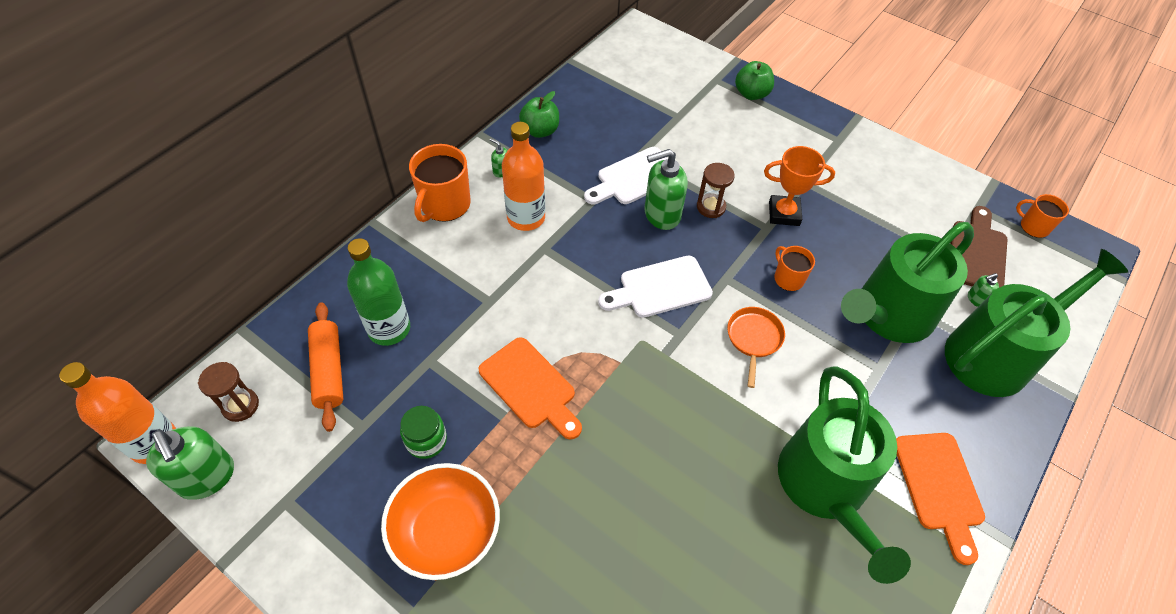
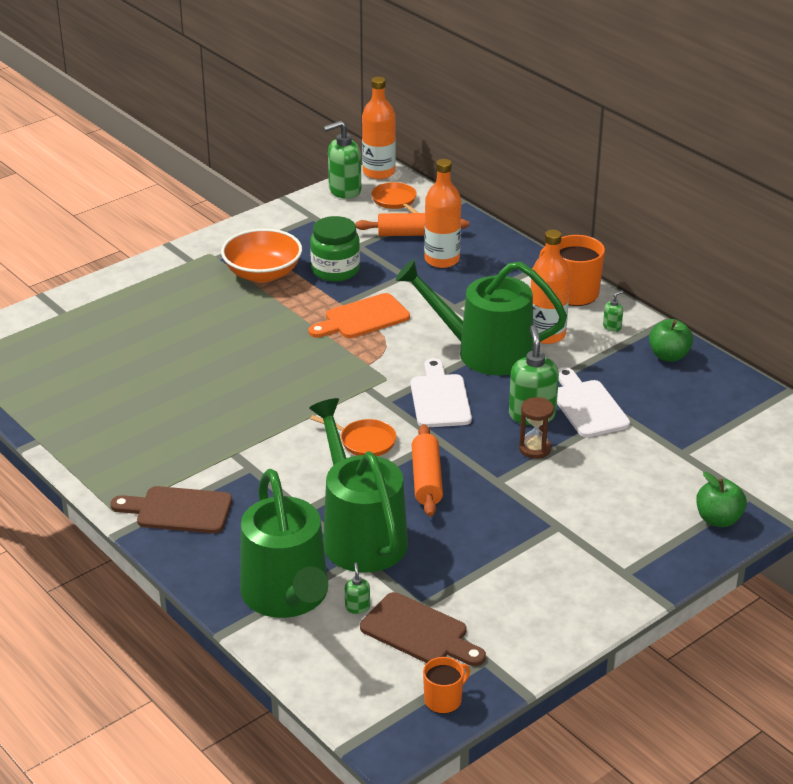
camera: 105 degrees right, 20 degrees down
brown hourglass [198,362,259,422] -> orange pan [371,182,419,213]
green bottle [347,238,410,346] -> orange bottle [424,159,461,268]
green jar [400,406,447,459] -> green jar [310,216,360,282], size x1.53
orange trophy [764,146,835,226] -> none
orange mug [774,246,815,291] -> orange rolling pin [412,424,443,517]
green watering can [778,366,911,584] -> green watering can moved to [396,259,567,375]
orange cutting board [896,433,985,565] -> brown cutting board [110,486,232,534]

